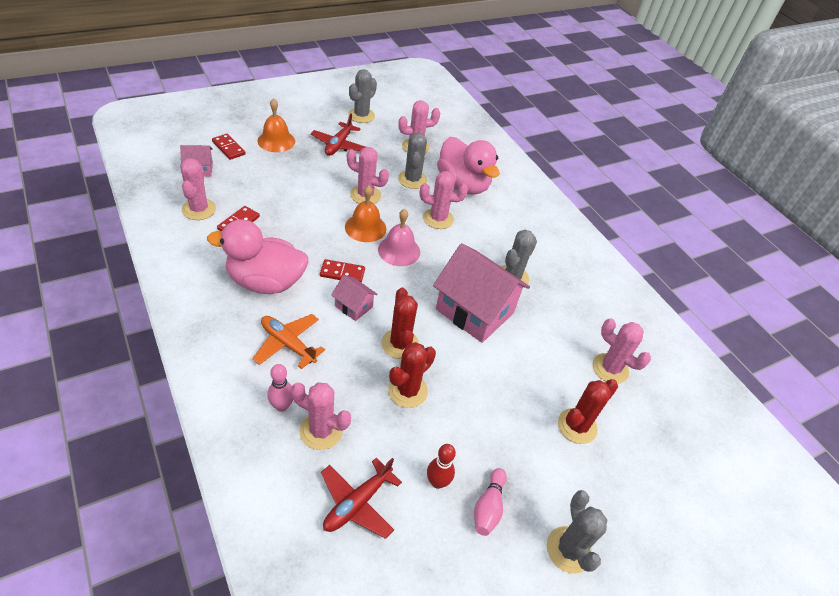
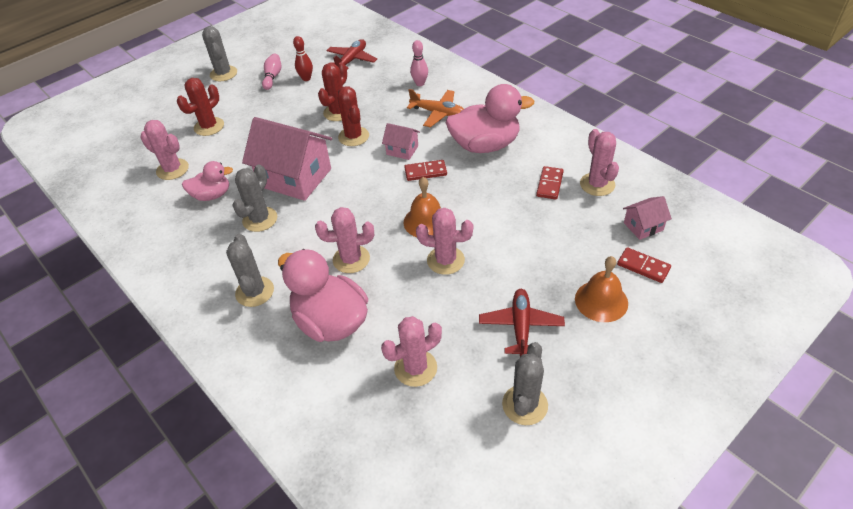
camera: 175 degrees right, 0 degrees up
pink cactus [291,382,351,450] -> none
pink bell [378,209,420,266] -> none
grey cactus [398,132,427,189] -> grey cactus moved to [226,234,274,307]
none -> pink duck [182,161,233,201]

